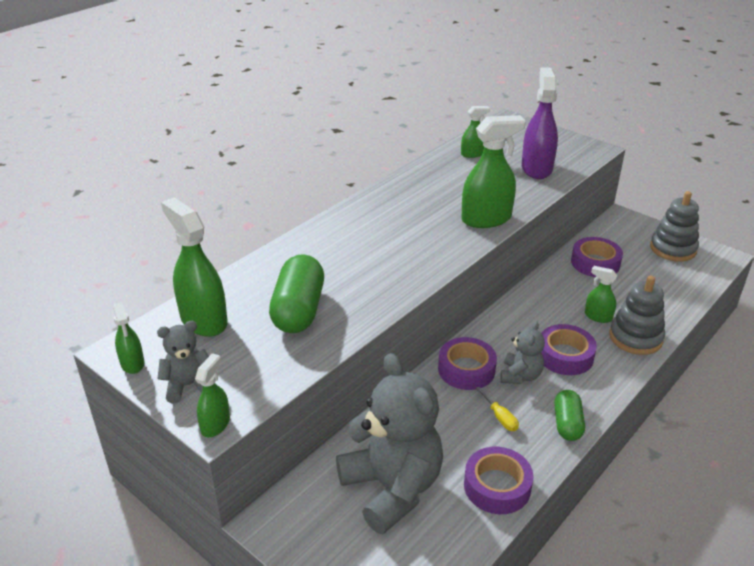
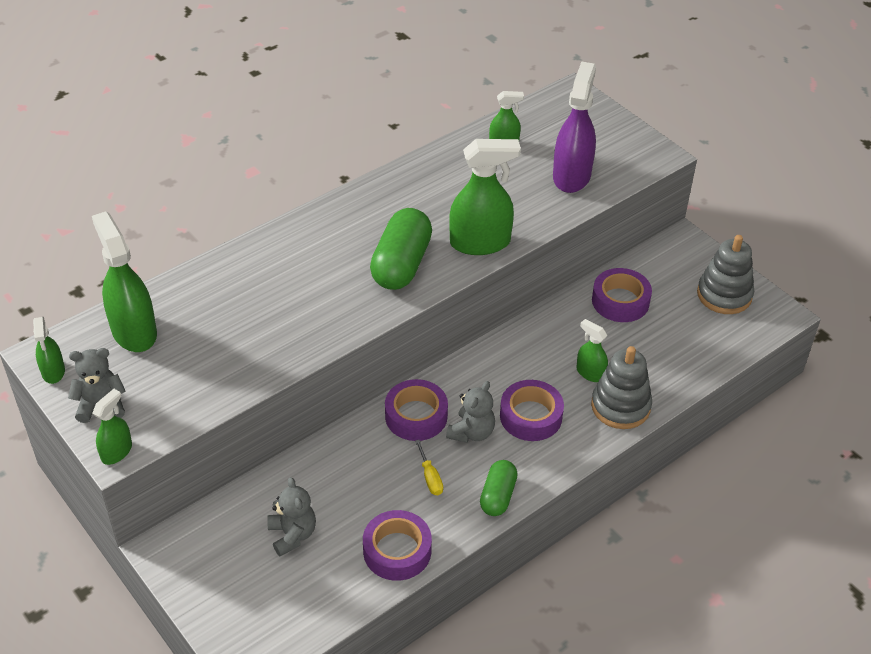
camera: 10 degrees right, 10 degrees up
green capsule [269,254,324,333] -> green capsule moved to [370,208,432,290]
grey teddy bear [336,353,443,534] -> grey teddy bear [267,477,316,556], size x0.48

